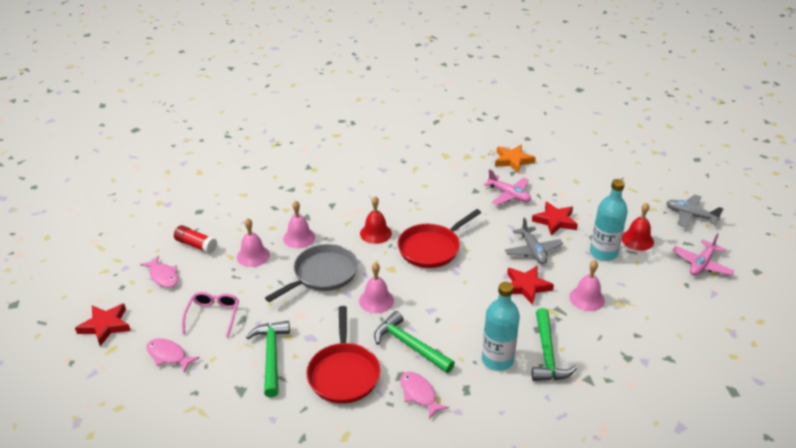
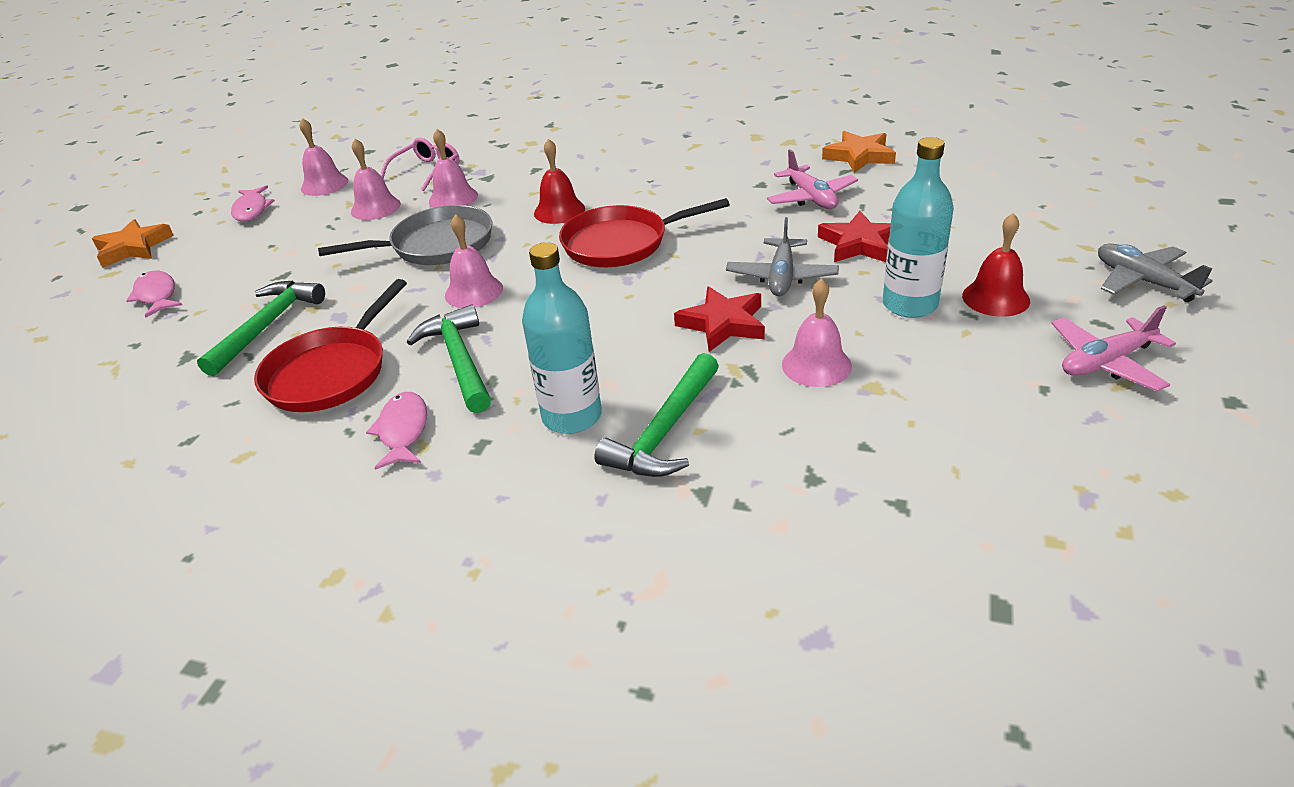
camera: 30 degrees right, 0 degrees up
red star [75,303,131,346] -> orange star [92,219,174,268]
red glue stick [174,225,217,254] -> pink bell [300,118,348,196]
pink glasses [182,292,239,338] -> pink glasses moved to [380,138,460,191]

